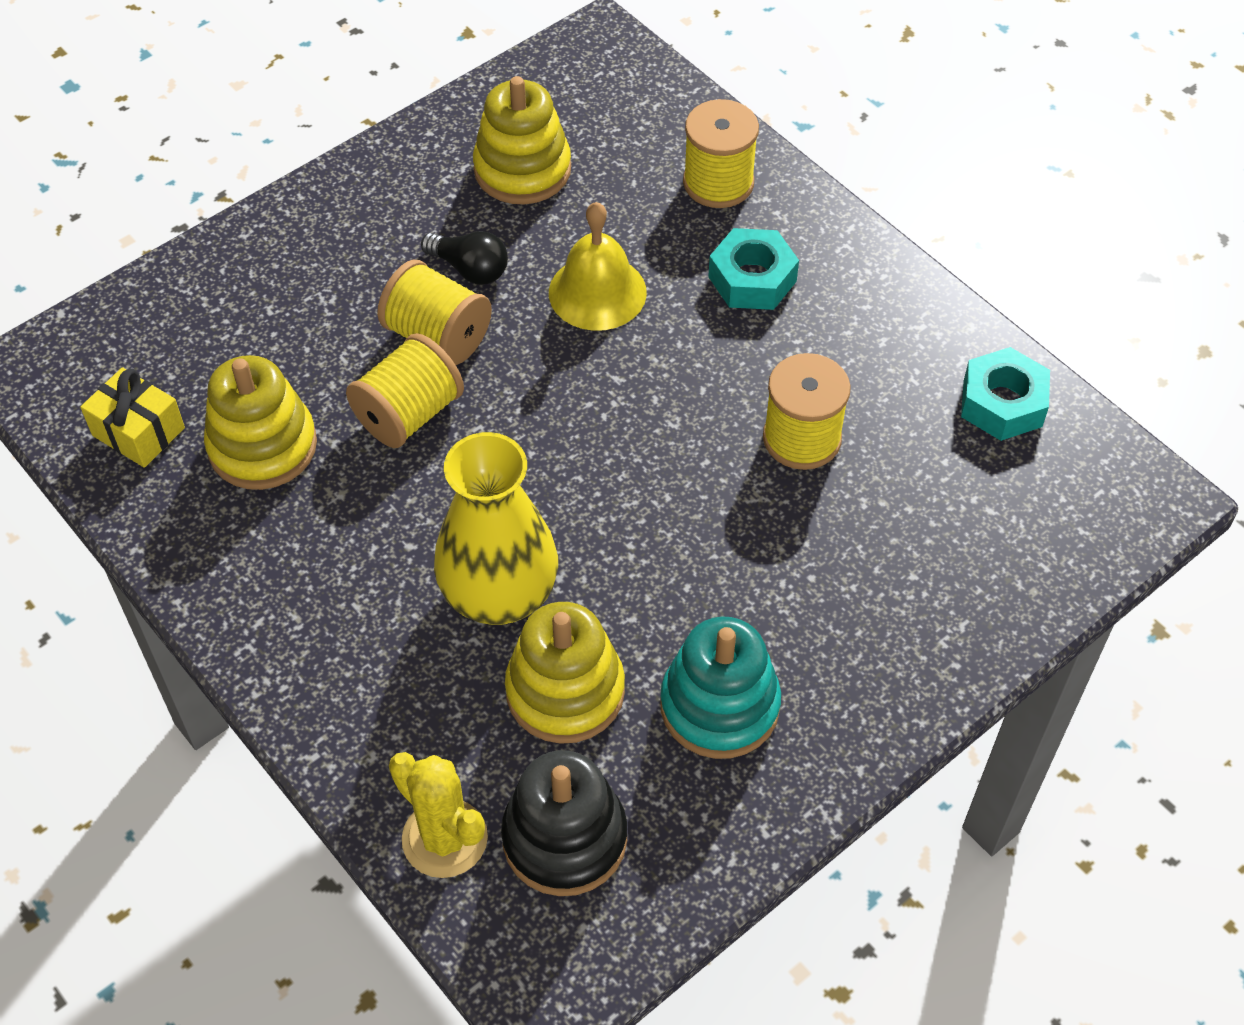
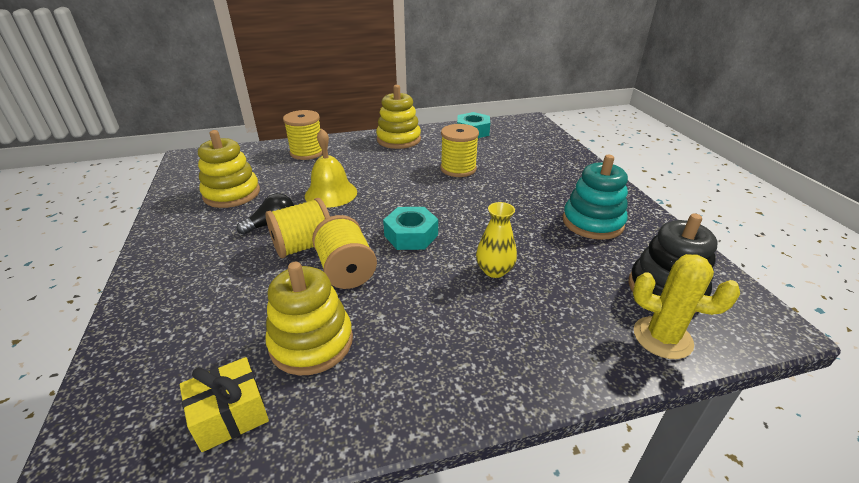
camera: 65 degrees left, 20 degrees down
yellow cactus [389,752,488,878] -> yellow cactus turned 45 degrees clockwise [633,254,740,359]
yellow vase [434,432,558,625] -> yellow vase [476,202,517,278], size x0.55
yellow stacking toy [505,602,625,744] -> yellow stacking toy moved to [376,85,421,149]
turquoise nut [708,228,799,310] -> turquoise nut moved to [383,207,438,250]

